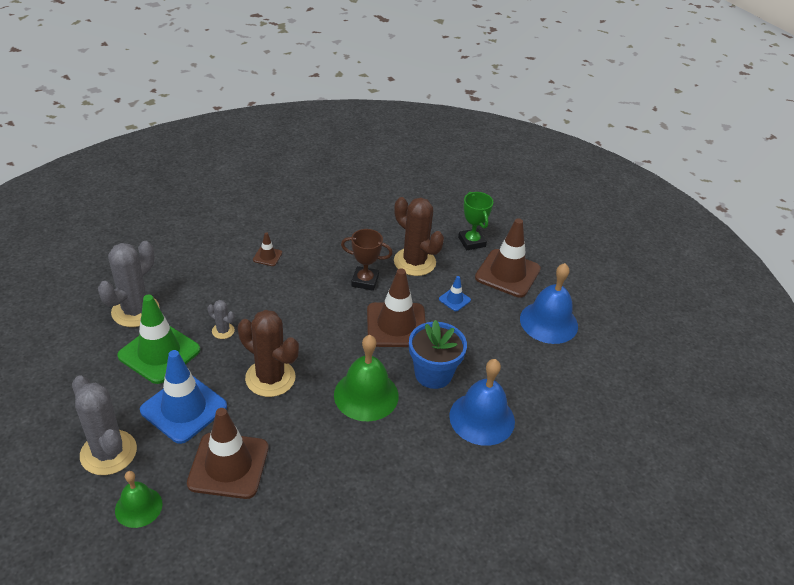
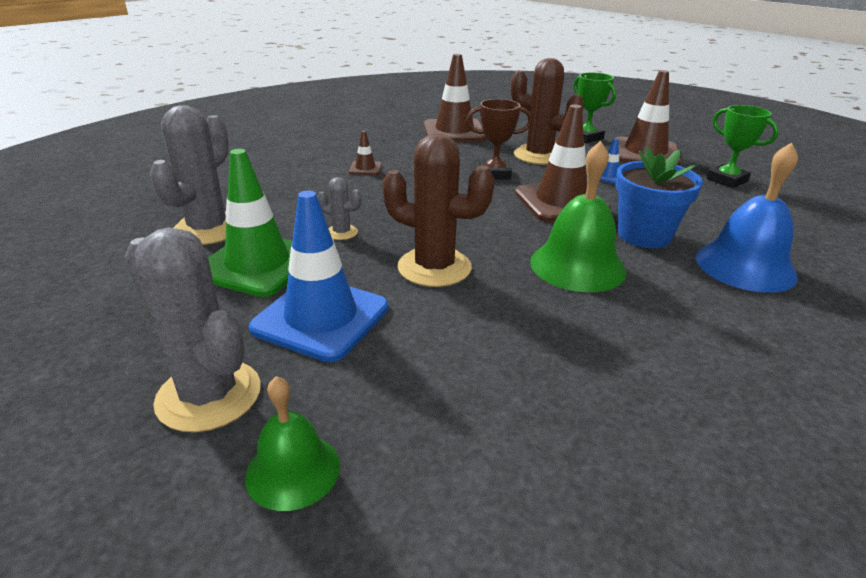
camera: 10 degrees left, 10 degrees down
brown traffic cone [187,408,268,499] -> brown traffic cone moved to [424,54,487,142]
blue bell [520,263,578,344] -> green trophy [706,105,779,188]

